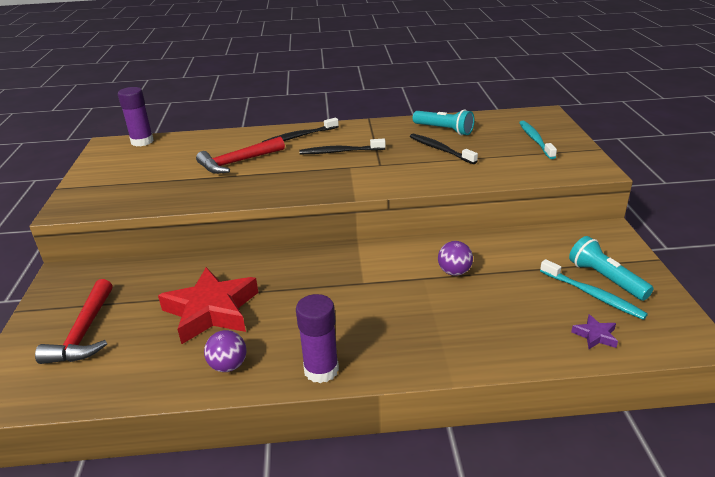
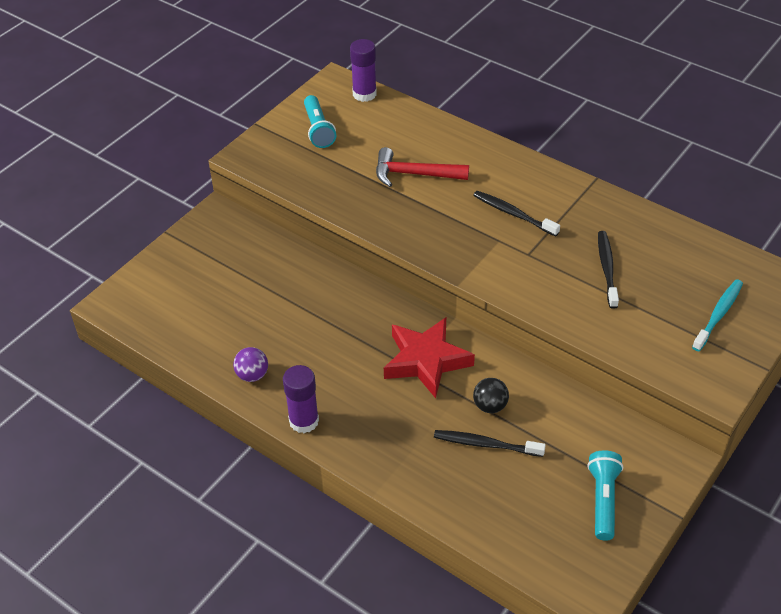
camera: 40 degrees right, 15 degrees up
red hammer [35,279,113,364] -> none
red star [158,267,258,344] -> red star moved to [384,317,475,398]
black toothbrush [262,118,339,142] -> black toothbrush moved to [434,430,546,457]
turquoise flashlight [413,109,475,135] -> turquoise flashlight moved to [304,95,336,148]
purple ball [438,241,473,276] -> black ball [473,378,509,413]
turquoise toothbrush [540,259,648,320] -> none
purple star [571,314,618,349] -> none

